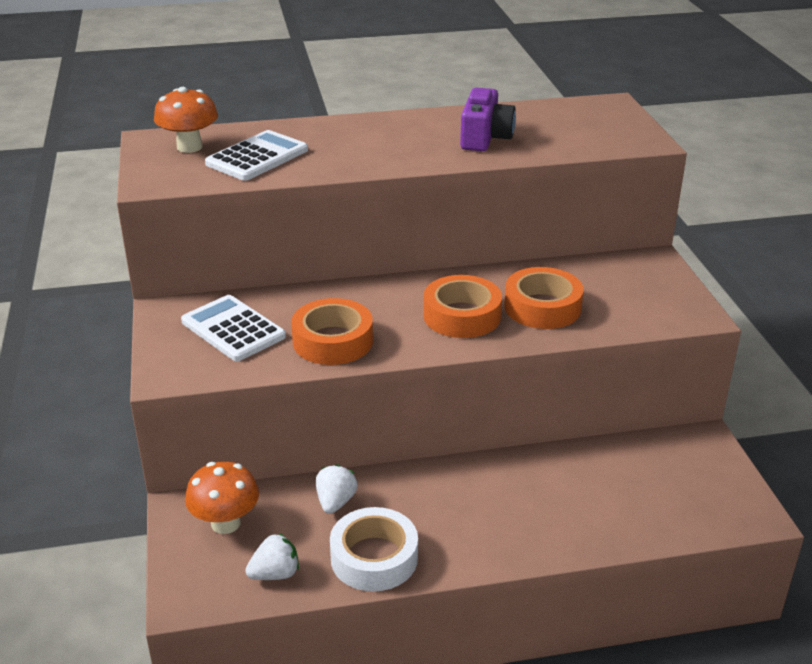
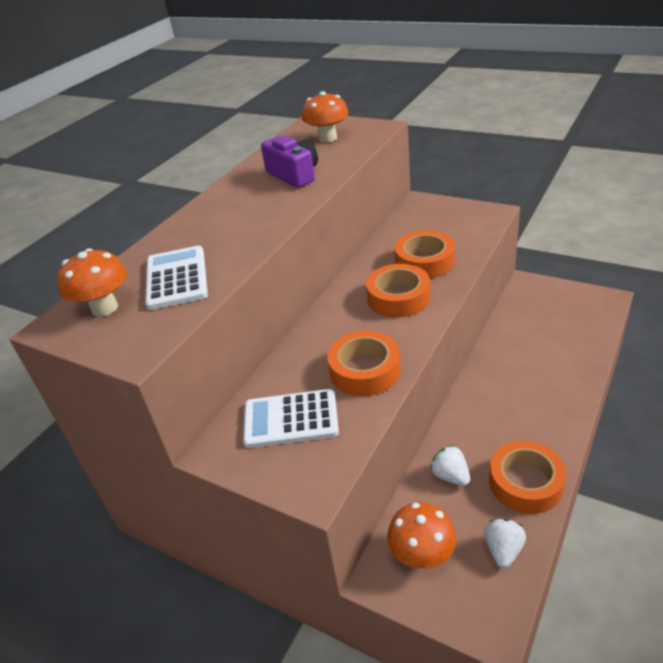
camera: 45 degrees left, 5 degrees up
white tape [330,507,418,592] -> orange tape [489,441,566,514]
none -> orange mushroom [302,91,349,143]

